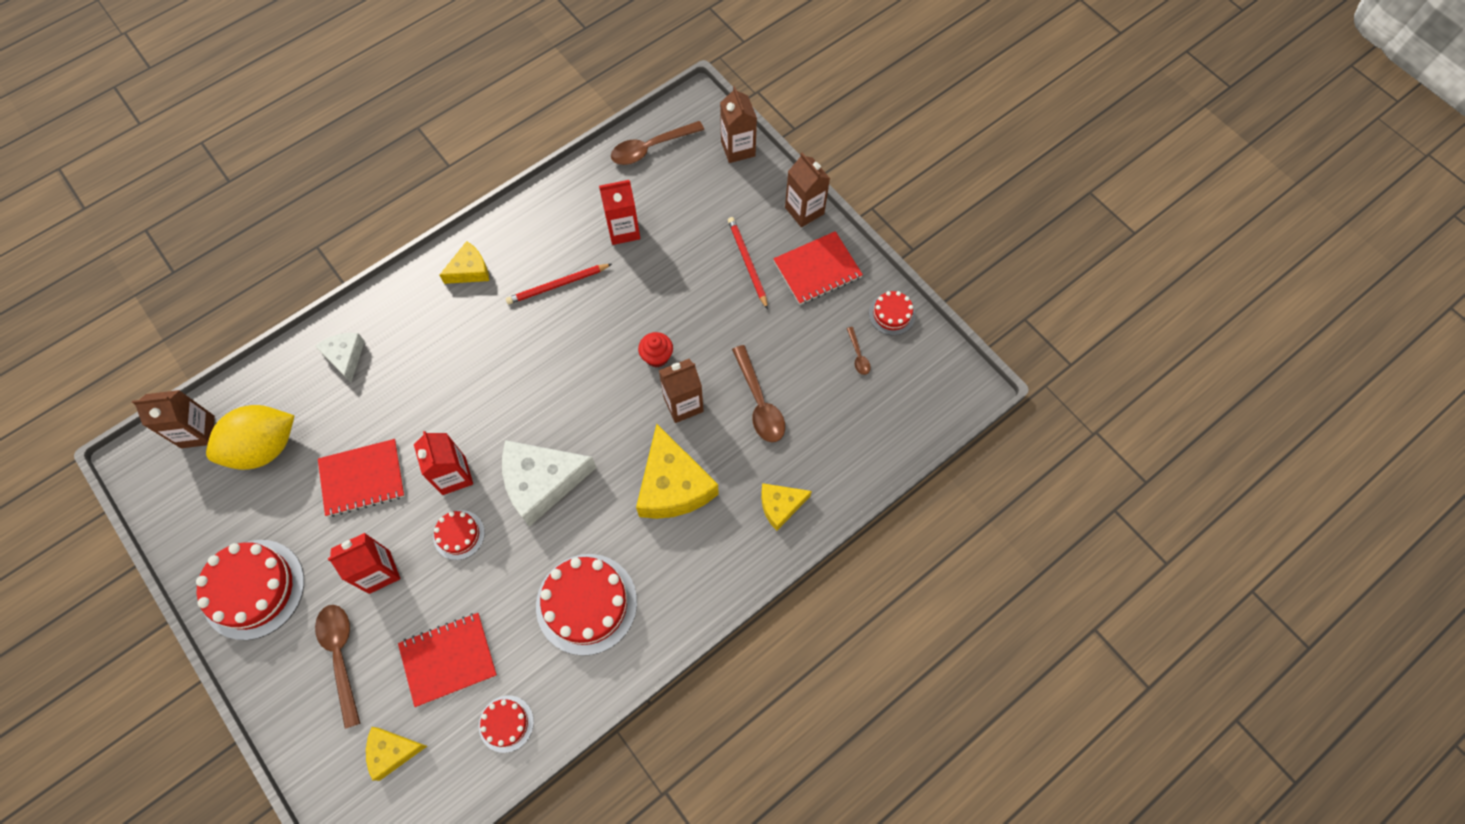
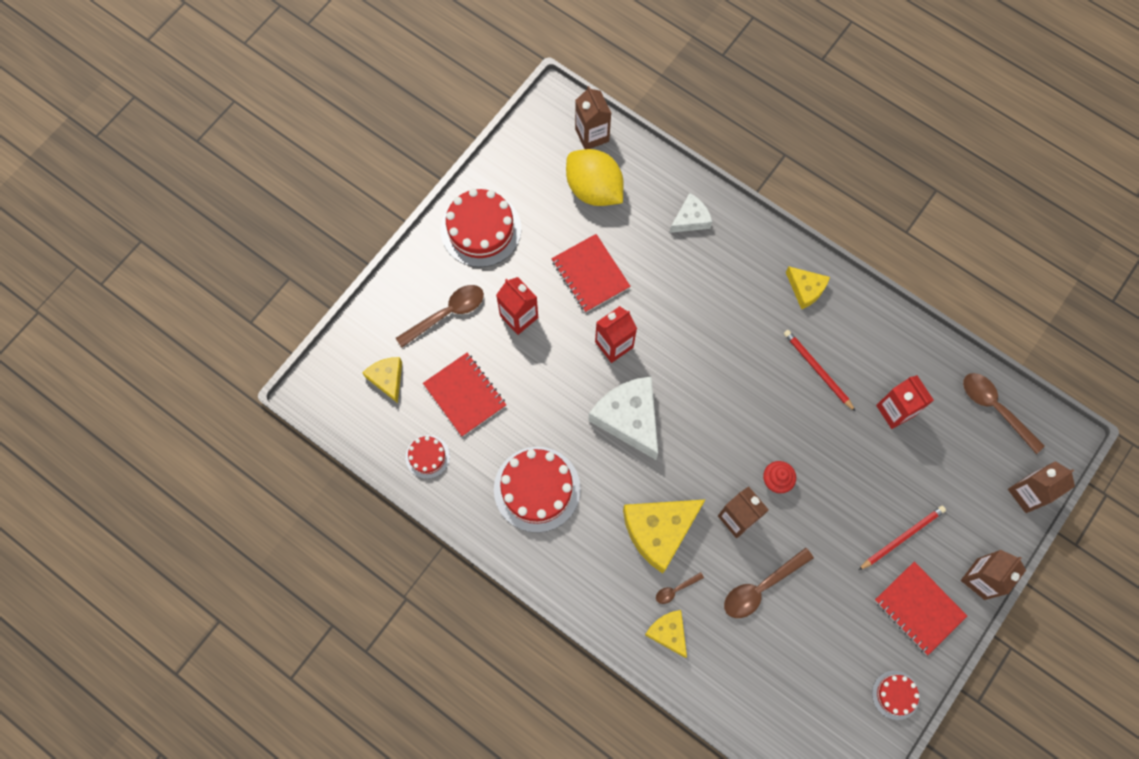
camera: 75 degrees right, 5 degrees up
red cake [433,510,485,560] -> none
brown spoon [847,327,871,375] -> brown spoon moved to [656,572,704,604]

